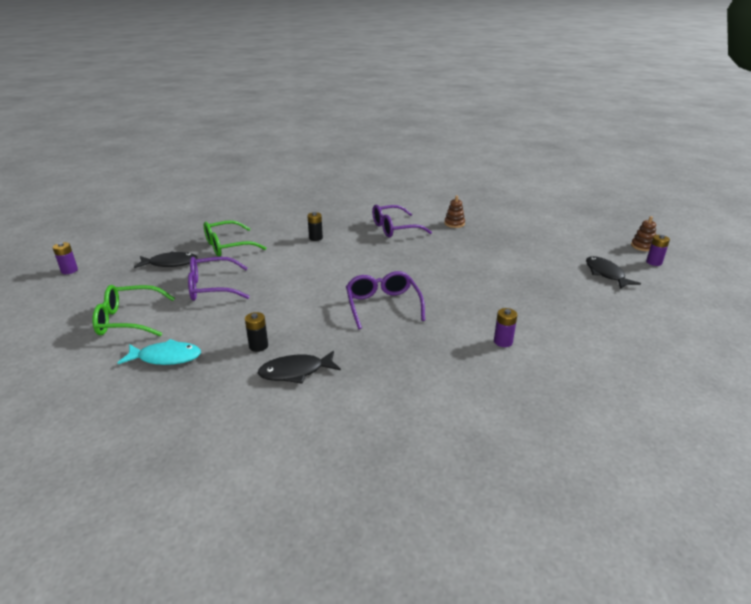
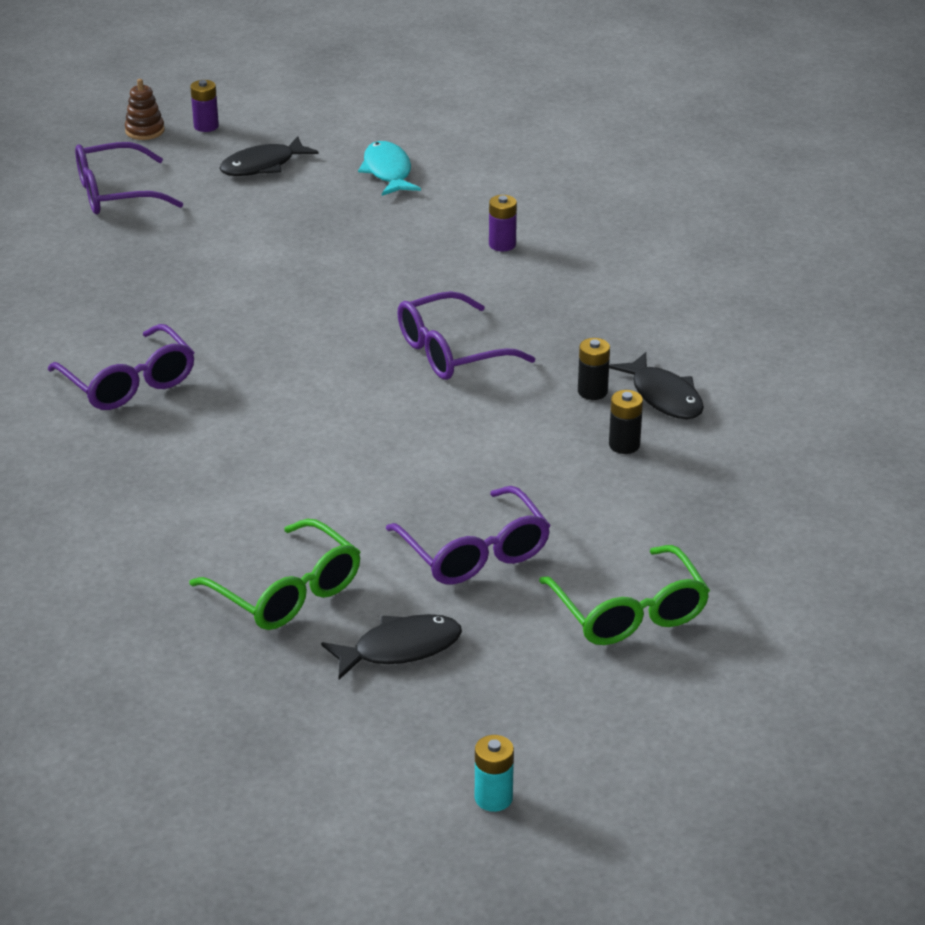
camera: 105 degrees left, 5 degrees up
purple battery [53,242,78,274] -> turquoise battery [475,735,514,812]
turquoise fish [118,339,201,365] -> turquoise fish moved to [358,141,421,196]
black fish [134,251,198,268] -> black fish turned 90 degrees clockwise [321,614,462,679]
black battery [307,212,323,241] -> black battery moved to [578,338,610,400]
brown stacking toy [444,195,465,228] -> none
none -> purple glasses [75,142,183,214]

